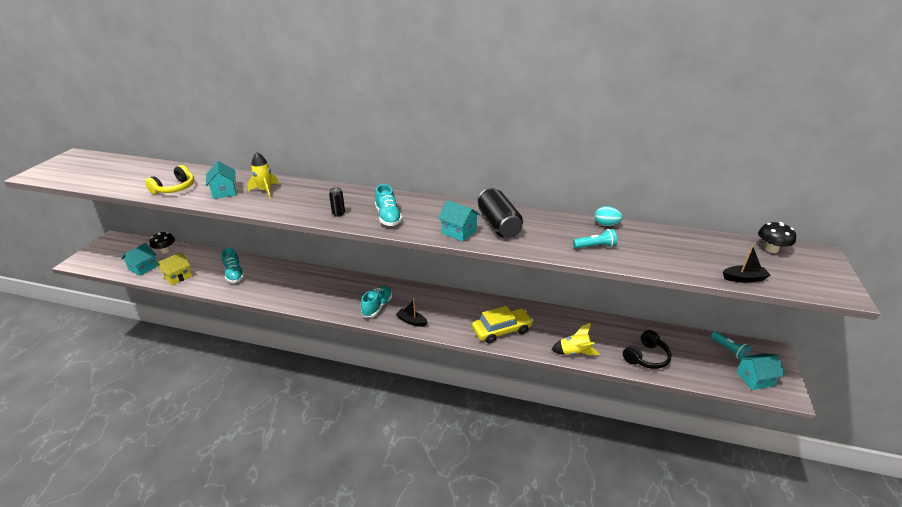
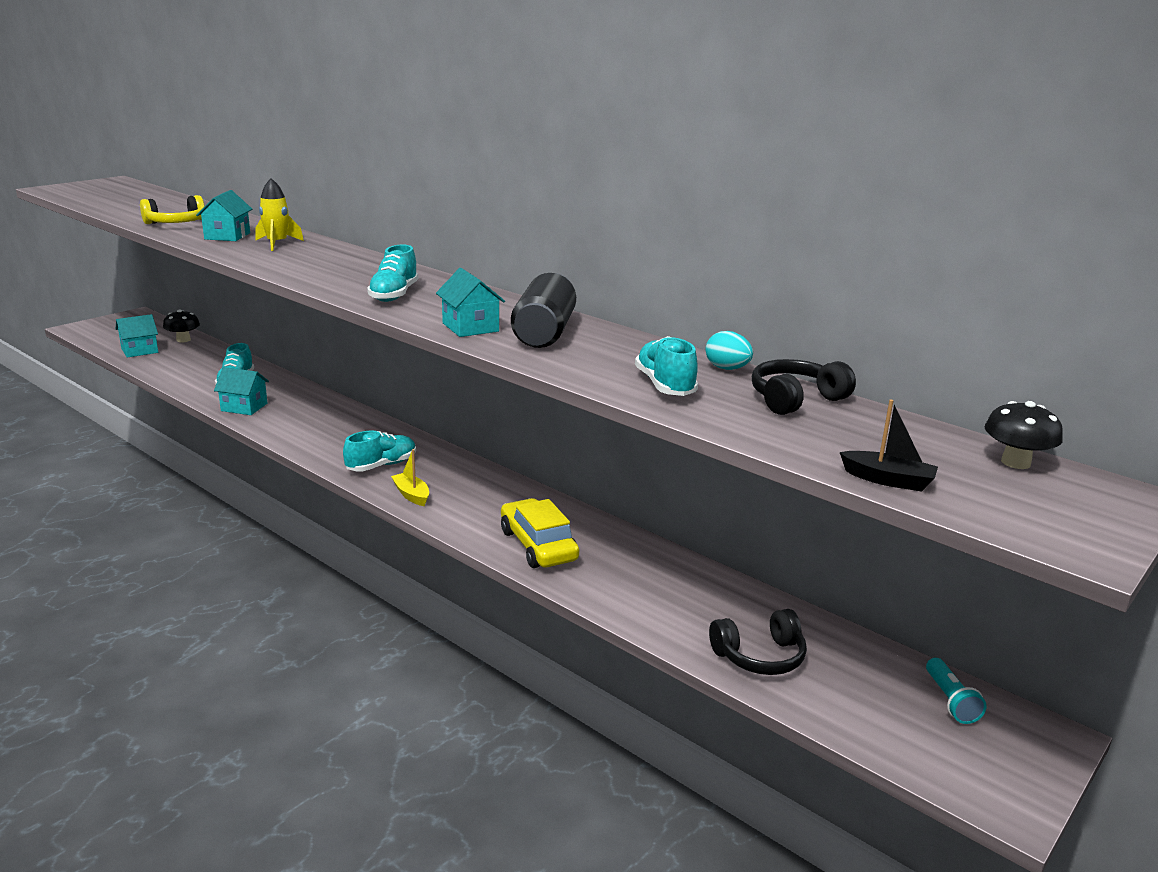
camera: 25 degrees right, 10 degrees down
yellow house [157,252,192,285] -> none
black can [329,187,345,217] -> none
black boat [396,299,428,327] -> yellow boat [391,449,429,506]
yellow car [472,306,533,344] -> yellow car turned 120 degrees counterclockwise [501,498,579,568]
yellow rocket [551,323,600,356] -> none
turquoise flashlight [573,229,617,249] -> turquoise shoe [635,336,698,396]
turquoise house [736,353,785,390] -> turquoise house moved to [214,367,269,415]
none -> black headphones [752,359,856,415]

